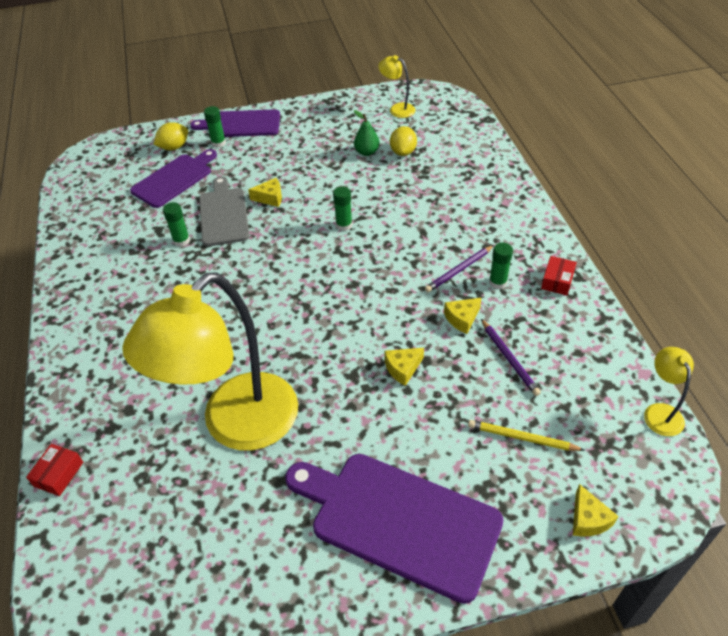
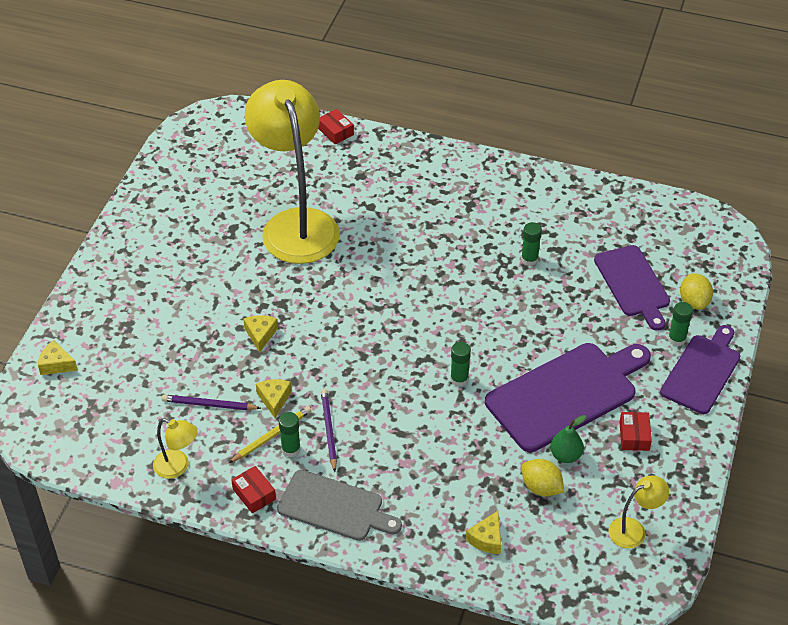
camera: 120 degrees right, 0 degrees up
grey cutting board [199,176,250,246] -> grey cutting board moved to [277,470,402,541]
yellow cheese [248,178,282,207] -> yellow cheese moved to [466,511,501,554]
purple cutting board [285,454,503,604] -> purple cutting board moved to [485,343,651,452]
yellow pencil [468,420,585,451] -> yellow pencil moved to [229,406,311,463]
yellow lamp [644,347,694,436] -> yellow lamp moved to [153,418,198,479]
none -> red box [619,412,652,451]

